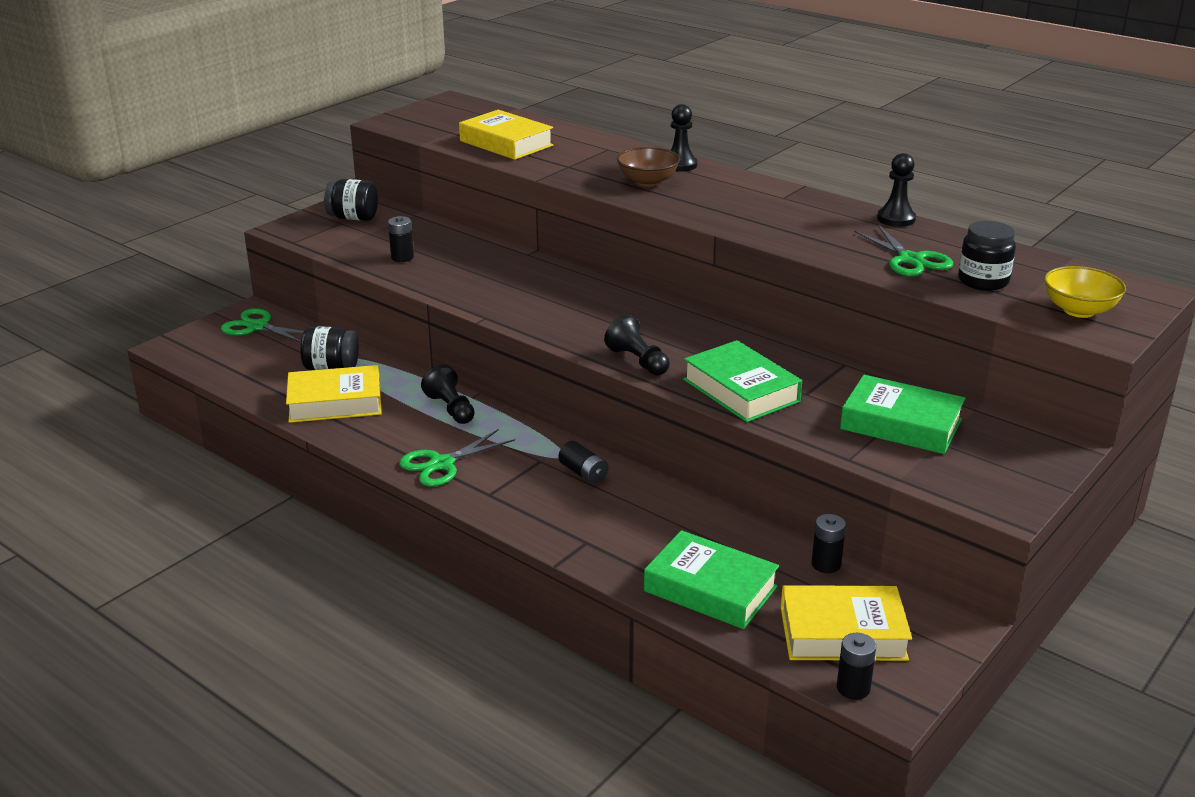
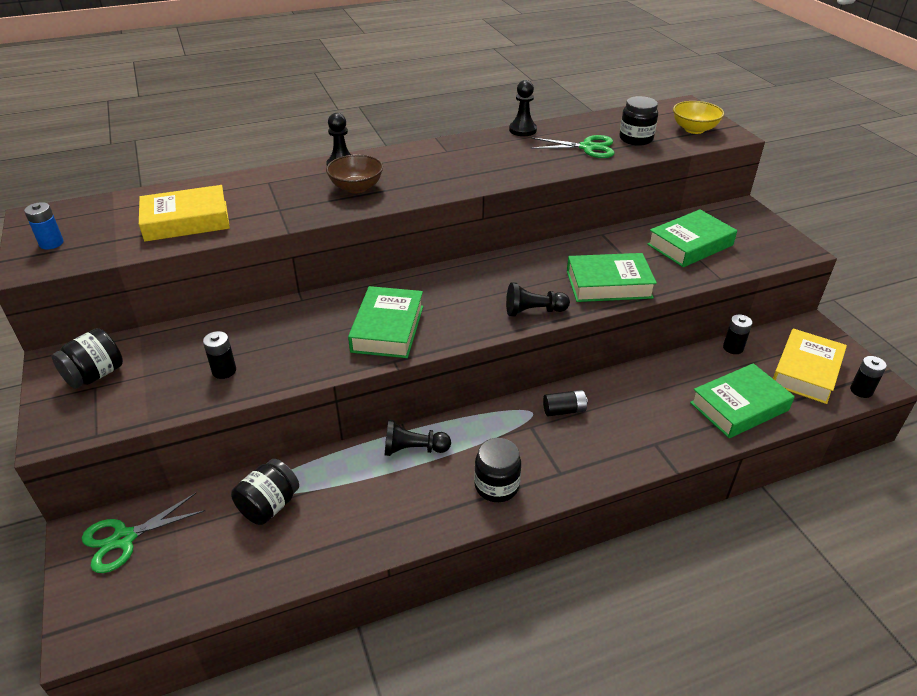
camera: 60 degrees left, 10 degrees up
yellow book [286,365,382,423] -> none
green scissors [399,429,515,486] -> black jar [474,438,521,502]
none -> blue battery [24,202,64,249]
none -> green book [348,286,423,358]

